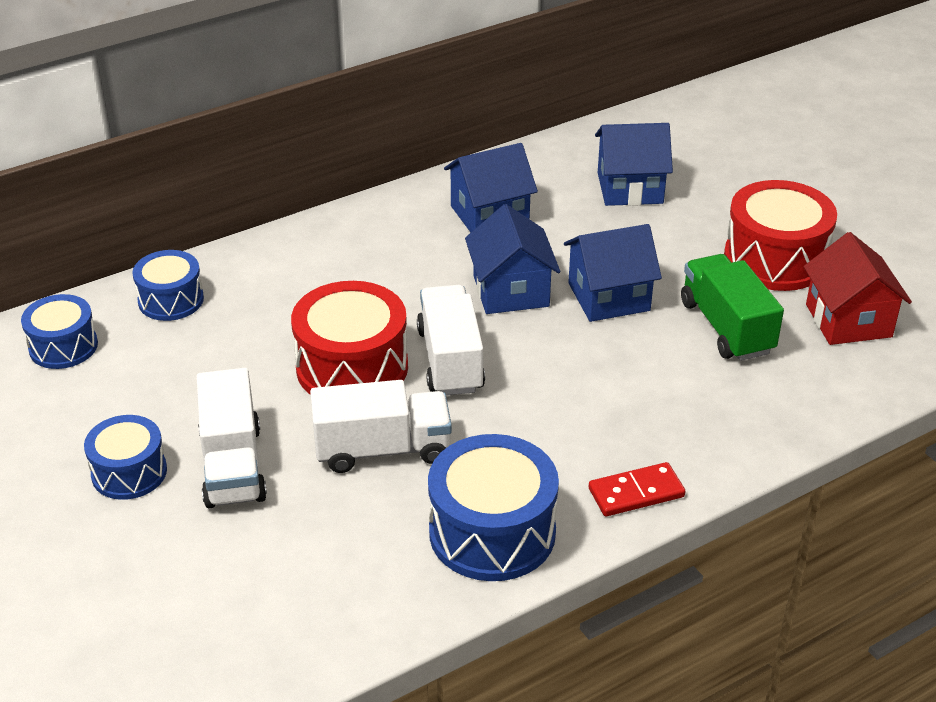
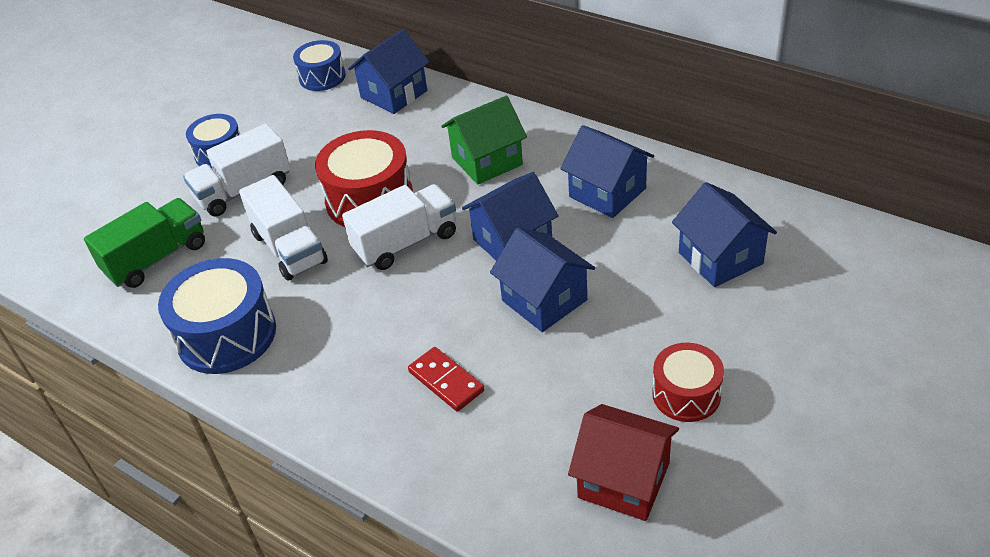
camera: 70 degrees right, 5 degrees up
blue drum [132,250,204,321] -> blue house [348,29,430,114]
red domino [589,462,685,516] -> red domino moved to [408,347,484,412]
green truck [681,254,784,361] -> green truck moved to [84,198,205,288]
red drum [724,180,837,291] -> red drum [652,343,724,422], size x0.61
red house [804,232,912,345] -> red house turned 60 degrees clockwise [568,404,679,521]
none -> green house [442,96,527,185]

